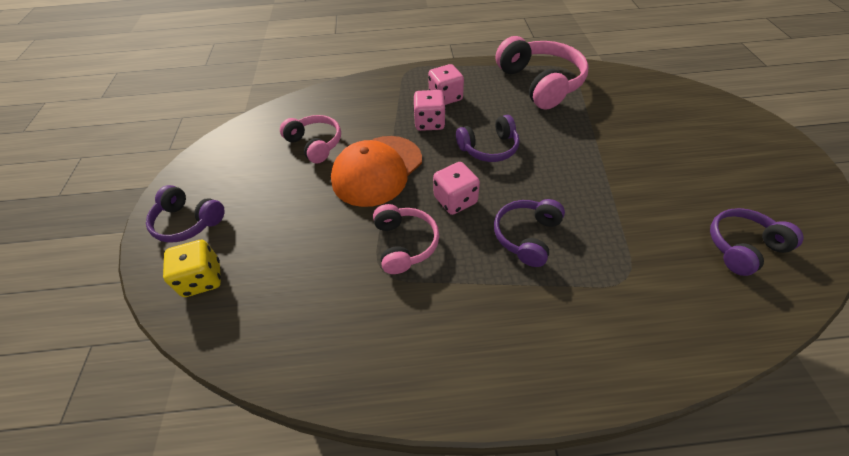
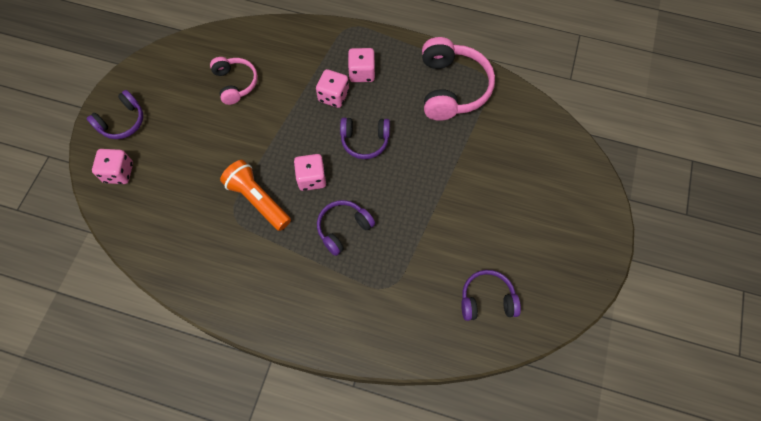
camera: 20 degrees right, 15 degrees up
purple headphones [146,185,225,242] -> purple headphones turned 90 degrees counterclockwise [86,90,143,139]
yellow dice [163,240,221,297] -> pink dice [92,149,133,184]
orange cap [331,136,422,207] -> none
pink headphones [373,204,439,274] -> orange flashlight [220,160,291,231]

